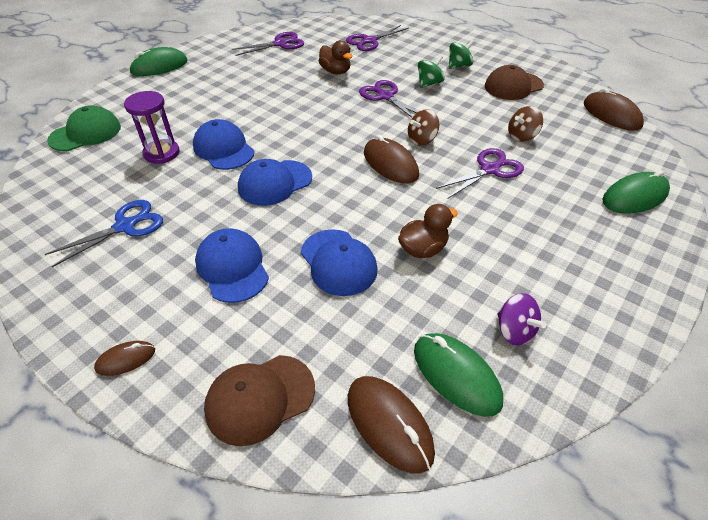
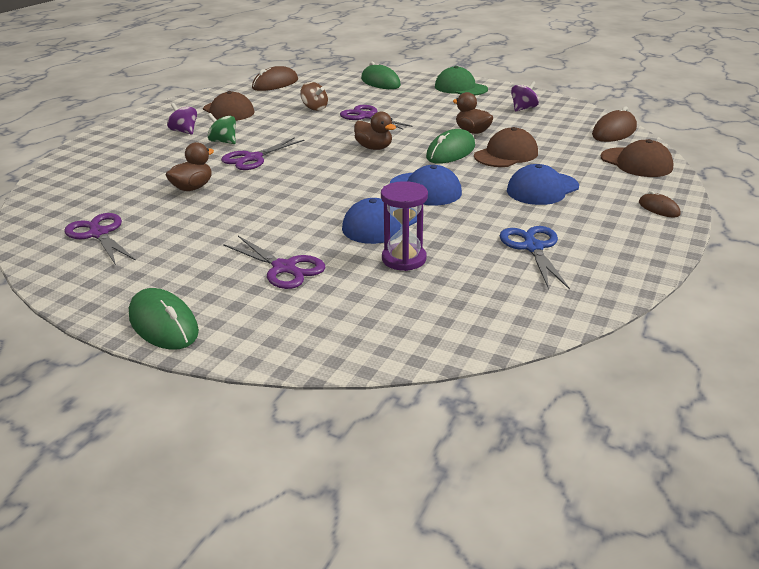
camera: 100 degrees left, 15 degrees down
blue scissors [45,200,163,267] -> blue scissors turned 45 degrees clockwise [500,226,570,290]
green cap [47,105,121,151] -> green cap moved to [435,66,488,96]
blue cap [301,229,378,296] -> brown cap [474,127,538,167]
purple scissors [346,25,409,51] -> purple scissors moved to [223,236,326,289]
brown mouse [364,135,419,184] -> brown duck [354,111,396,150]
brown spinning top [408,109,439,146] -> none
green mouse [414,333,503,417] -> green mouse moved to [426,129,475,164]
green spinning top [449,40,474,69] -> purple spinning top [167,103,197,135]

